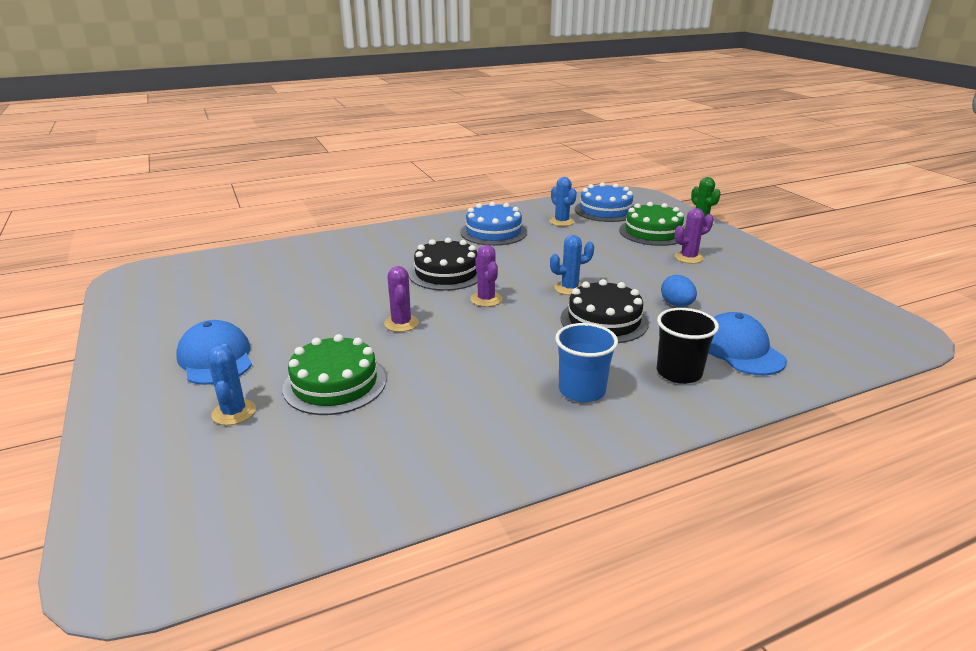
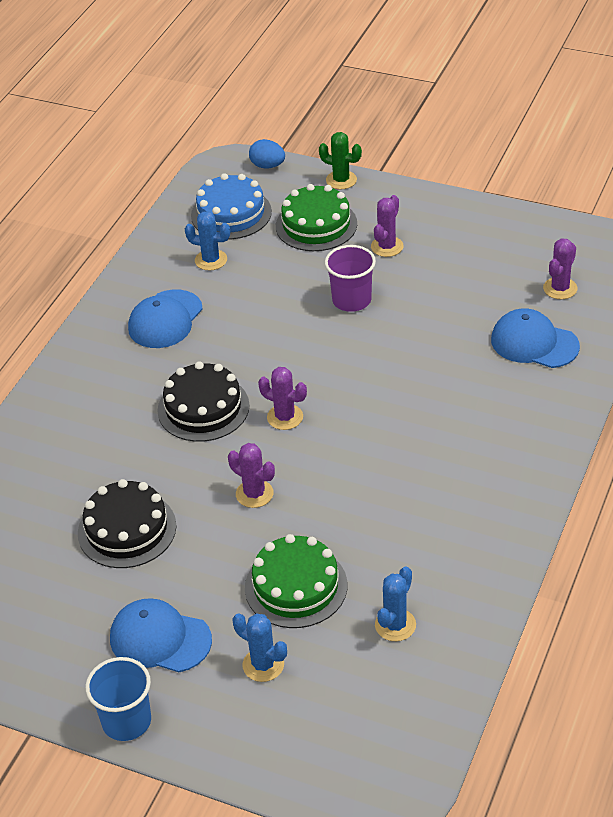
camera: 40 degrees left, 15 degrees up
blue cake [460,202,527,246] -> blue cap [128,289,203,348]
blue cactus [550,235,594,295] -> blue cactus moved to [375,566,416,641]
blue cup [555,323,618,402] -> blue cup moved to [85,657,151,741]
black cake [561,279,649,343] -> black cake moved to [78,479,176,568]
black cup [656,308,719,384] -> none
blue egg [661,275,697,306] -> blue egg moved to [249,139,285,169]
none -> purple cup [325,245,376,312]
none -> purple cactus [543,238,578,299]

